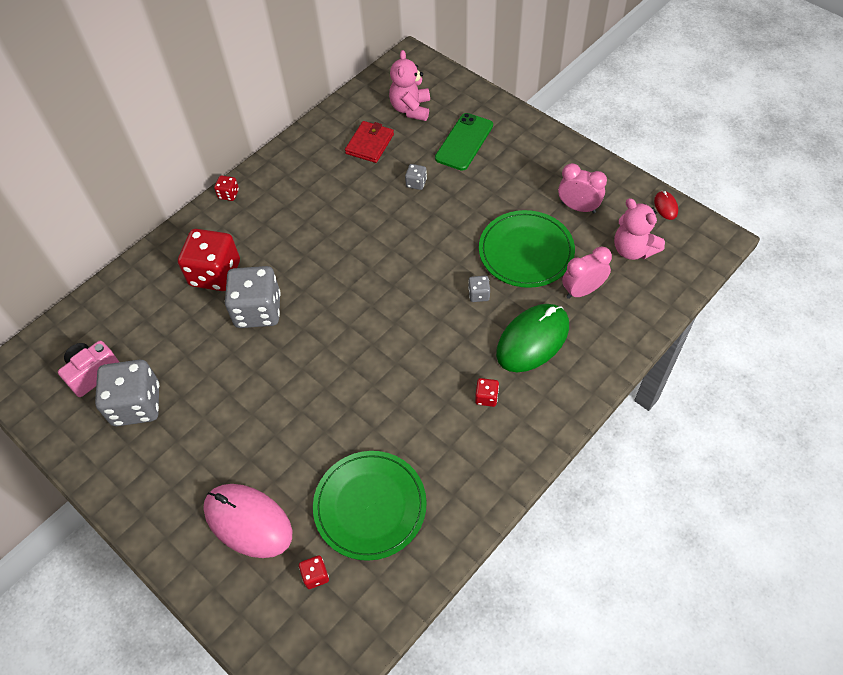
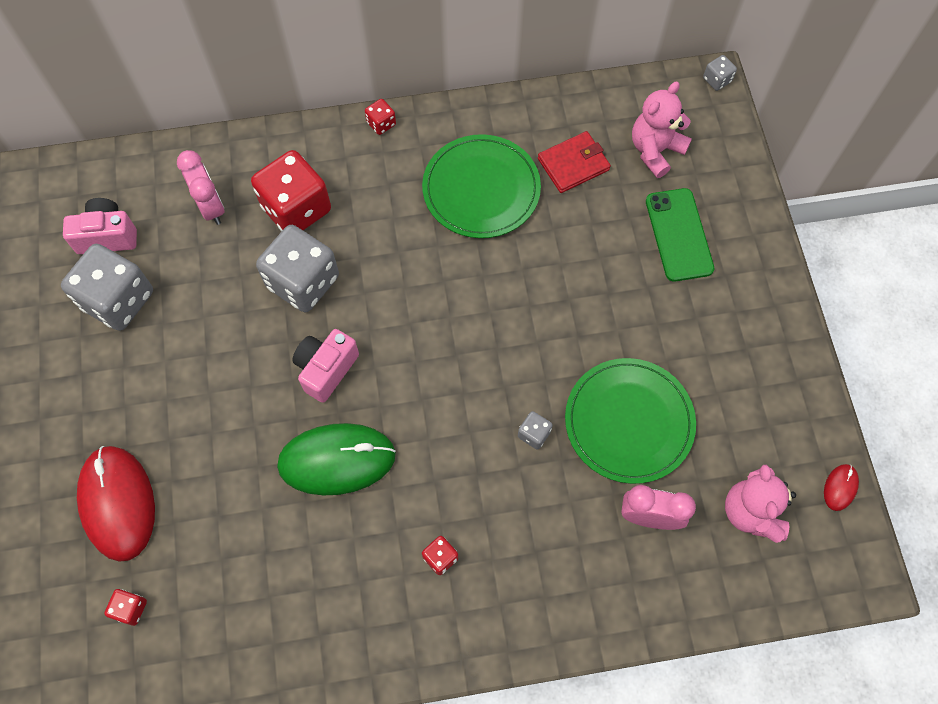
camera: 35 degrees right, 10 degrees up
pink mouse [203,484,293,558] -> red mouse [77,446,155,562]
green plate [313,451,427,561] -> green plate moved to [422,134,541,238]
grey dice [405,164,427,190] -> grey dice moved to [703,55,737,91]
green phone [435,113,493,171] -> green phone turned 75 degrees counterclockwise [646,188,714,282]
green mouse [496,304,569,372] -> green mouse moved to [277,423,396,495]
pink clock [558,163,607,213] -> pink clock moved to [177,150,225,225]
none -> pink camera [292,329,359,403]

